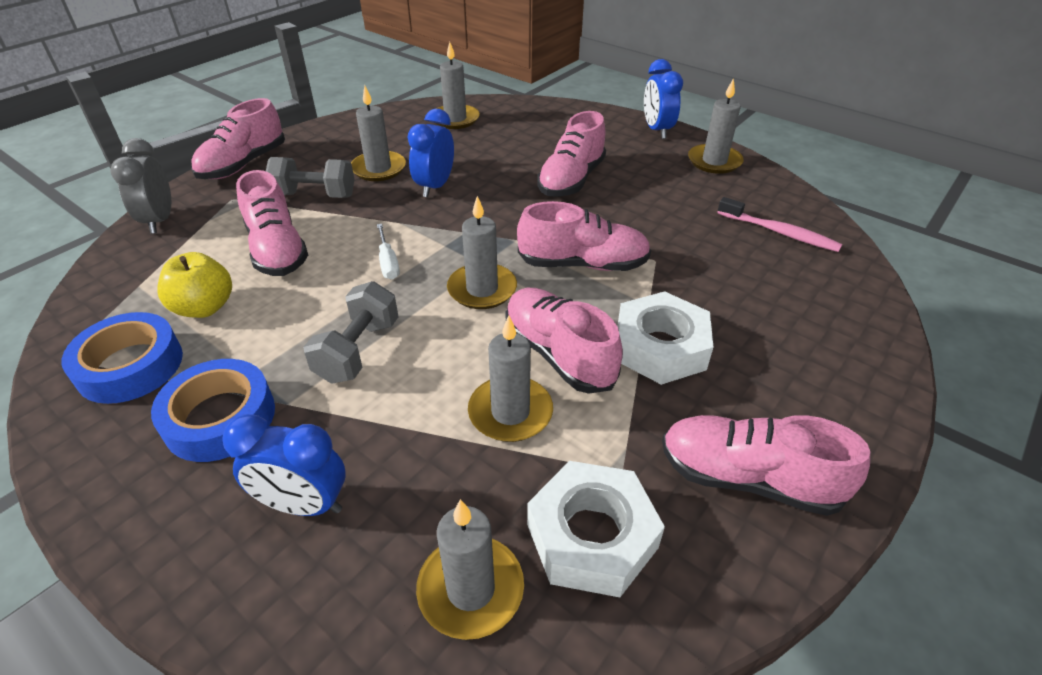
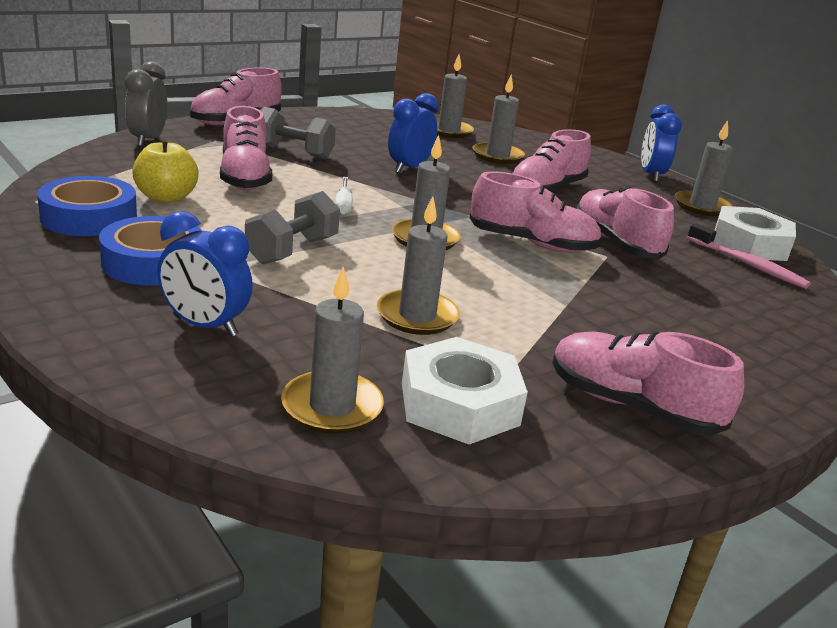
camera: 10 degrees right, 15 degrees down
grey candle [351,85,406,181] -> grey candle moved to [472,75,525,164]
pink shoe [505,288,623,394] -> pink shoe moved to [576,186,674,259]
white nut [617,291,713,385] -> white nut moved to [714,206,796,261]

